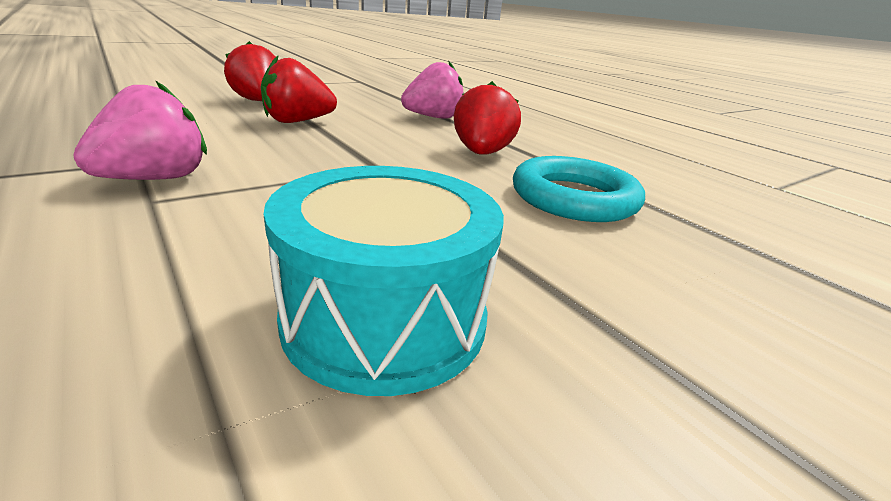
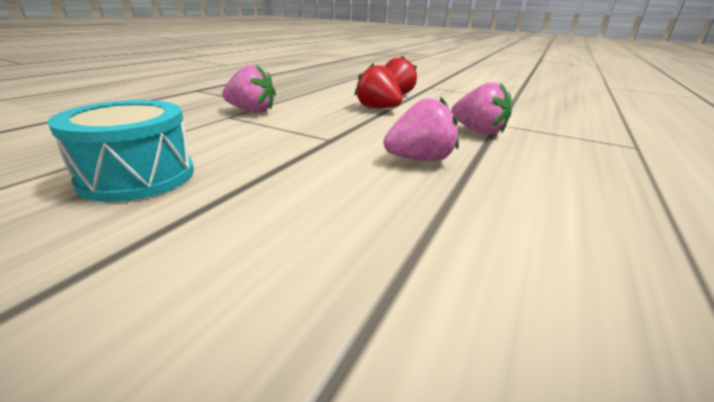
camera: 65 degrees right, 0 degrees up
red strawberry [454,81,521,155] -> pink strawberry [384,96,459,161]
turquoise ring [513,156,645,222] -> none

